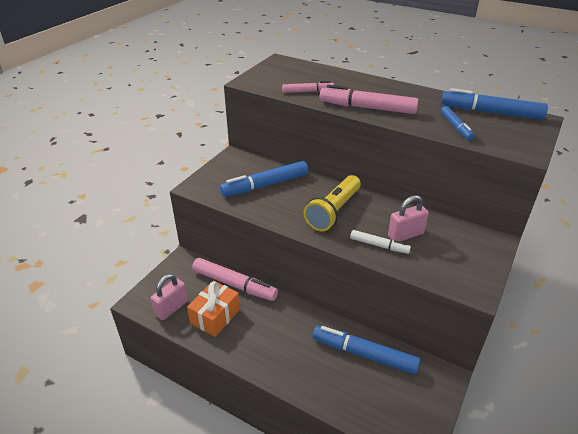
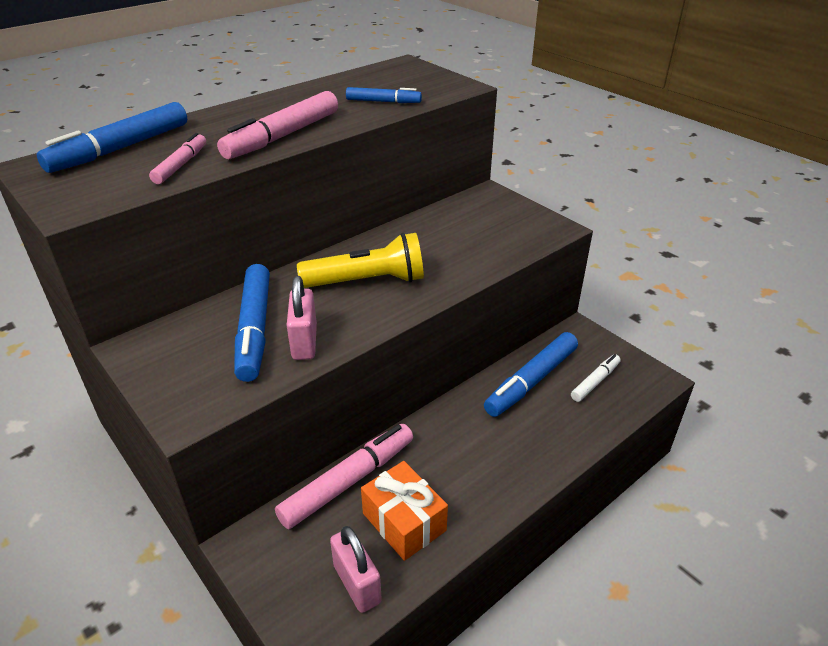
camera: 70 degrees left, 0 degrees up
yellow flashlight [303,175,361,232] -> yellow flashlight turned 60 degrees counterclockwise [297,233,424,288]
white marker [350,230,411,254] -> white marker moved to [571,354,621,402]
pink padlock [388,195,429,241] -> pink padlock moved to [287,276,317,360]
blue marker [441,88,548,120] -> blue marker moved to [37,102,187,173]

